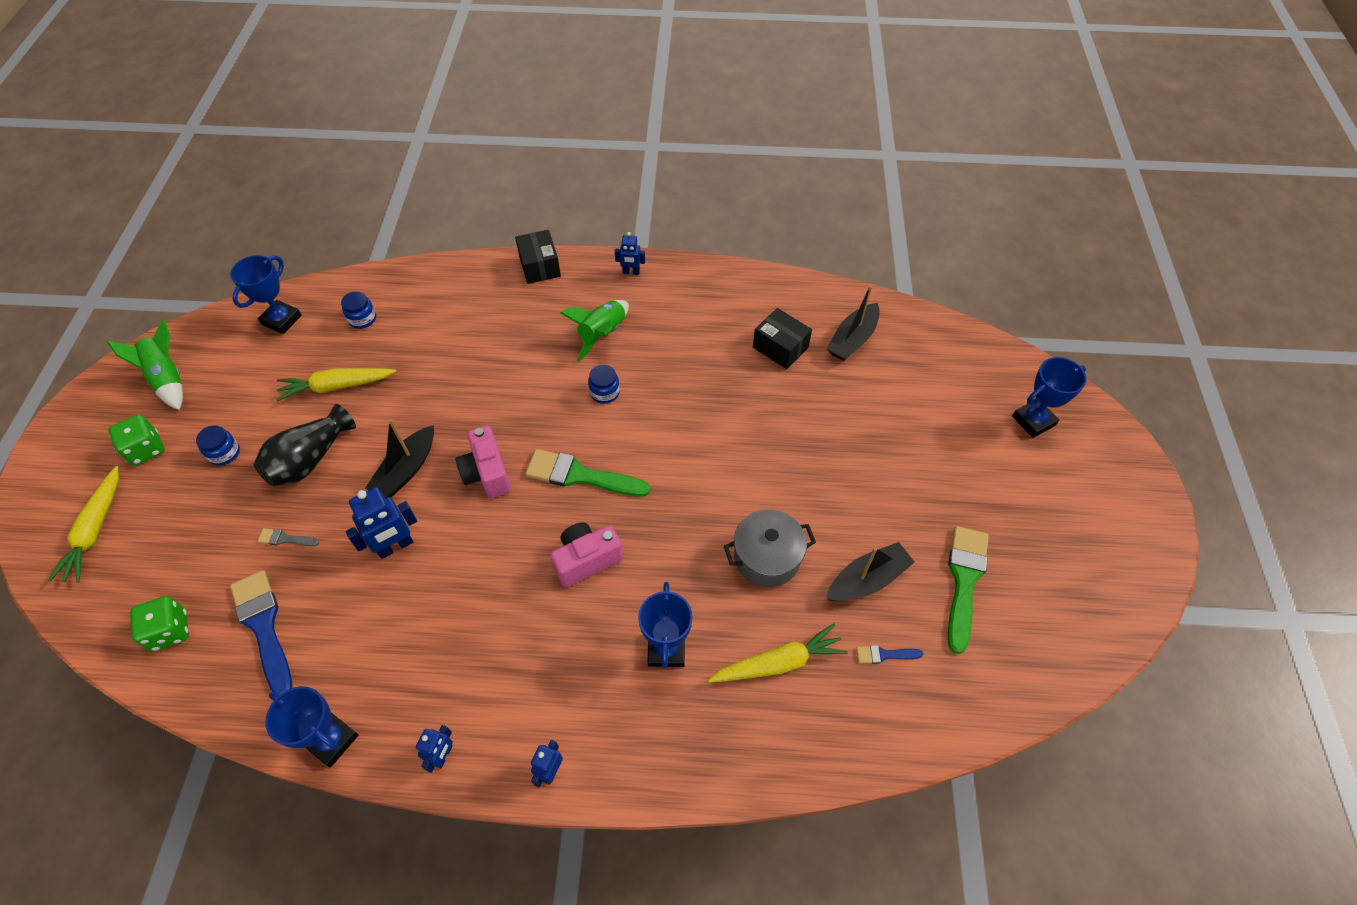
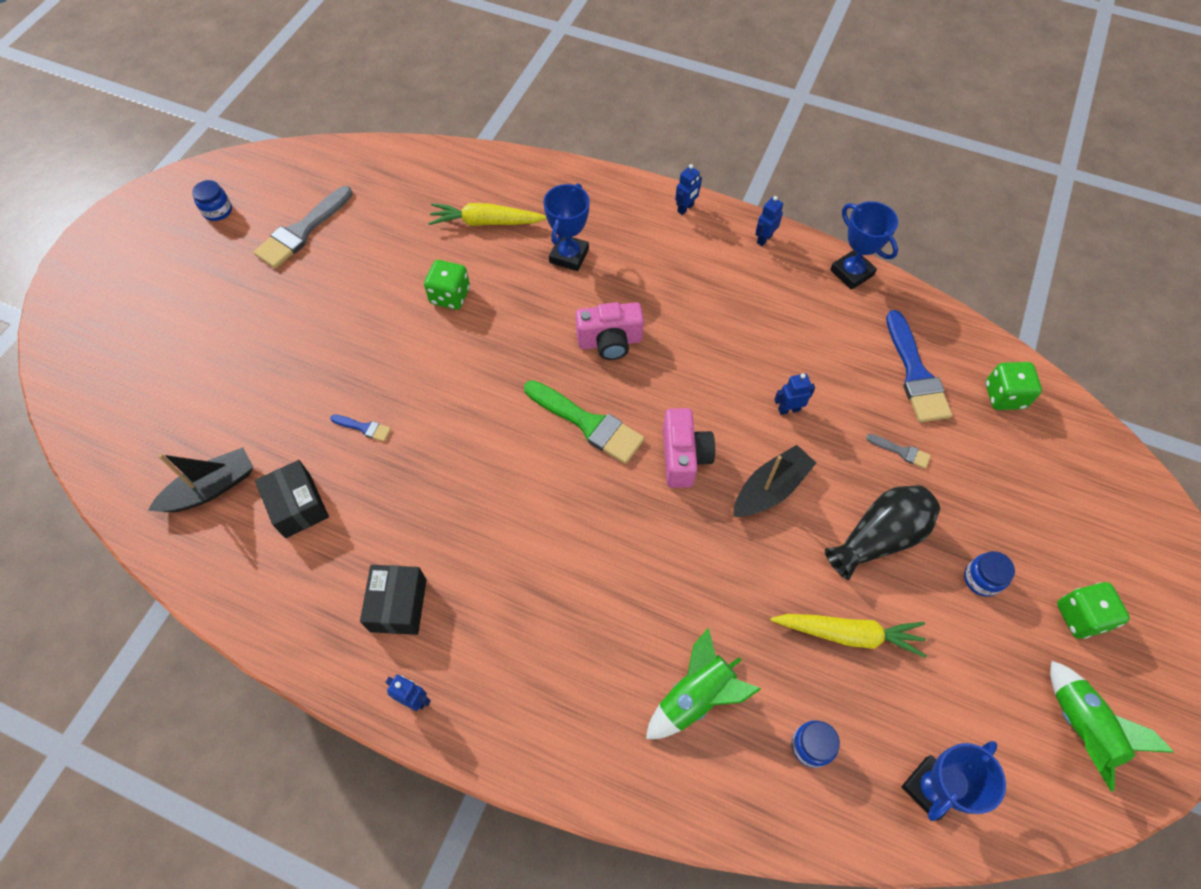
camera: 160 degrees left, 5 degrees up
yellow carrot [48,466,119,582] -> none
blue robot [346,487,417,559] -> blue robot [774,373,815,415], size x0.60
black box [515,230,561,284] -> black box moved to [360,565,427,635]
green rocket [560,300,629,361] -> green rocket moved to [646,628,761,739]
blue jar [588,365,620,404] -> blue jar moved to [192,180,232,221]
grey pot [724,509,816,587] -> green dice [424,260,470,310]
black boat [826,542,915,601] -> none
blue brush [856,645,923,664] -> blue brush moved to [330,415,391,442]
green brush [948,526,989,654] -> grey brush [254,186,353,269]
blue trophy [1012,357,1086,438] -> none

